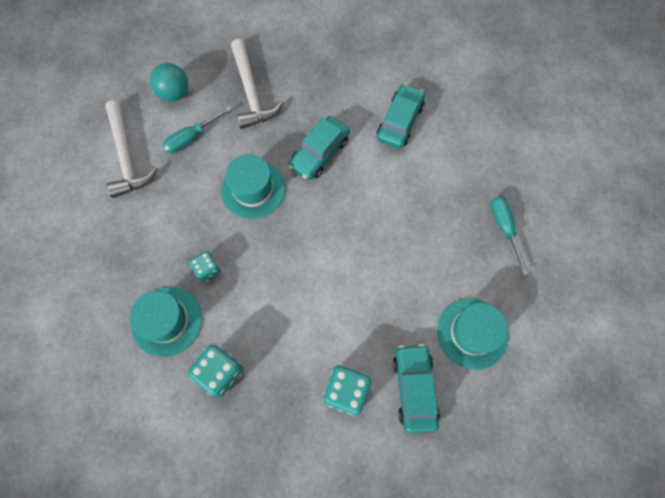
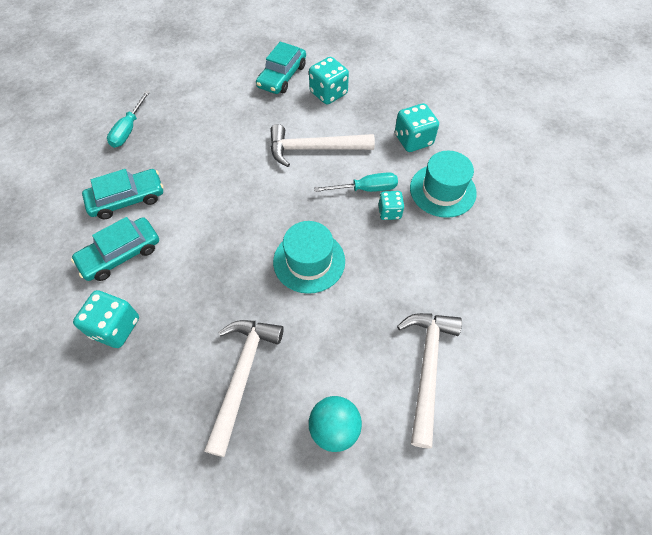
camera: 150 degrees left, 10 degrees down
turquoise screwdriver [162,106,232,154] -> turquoise screwdriver moved to [314,172,398,192]
turquoise car [288,116,350,180] -> turquoise car moved to [82,169,163,219]
turquoise hat [437,298,508,370] -> none
none -> turquoise dice [73,290,139,348]
none -> white hammer [270,124,375,167]

